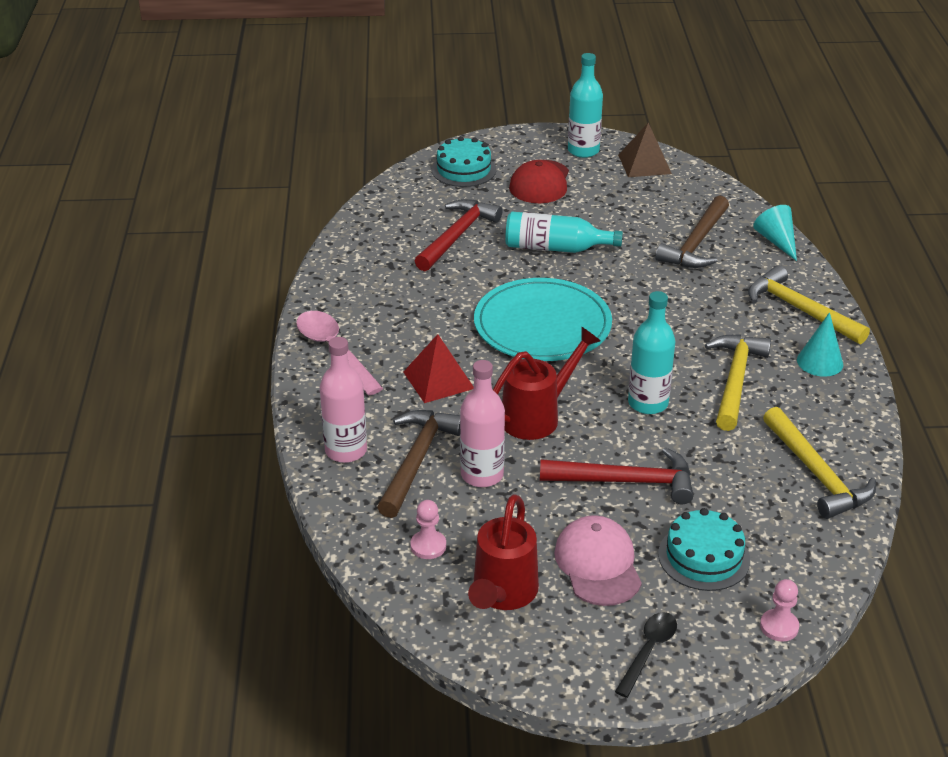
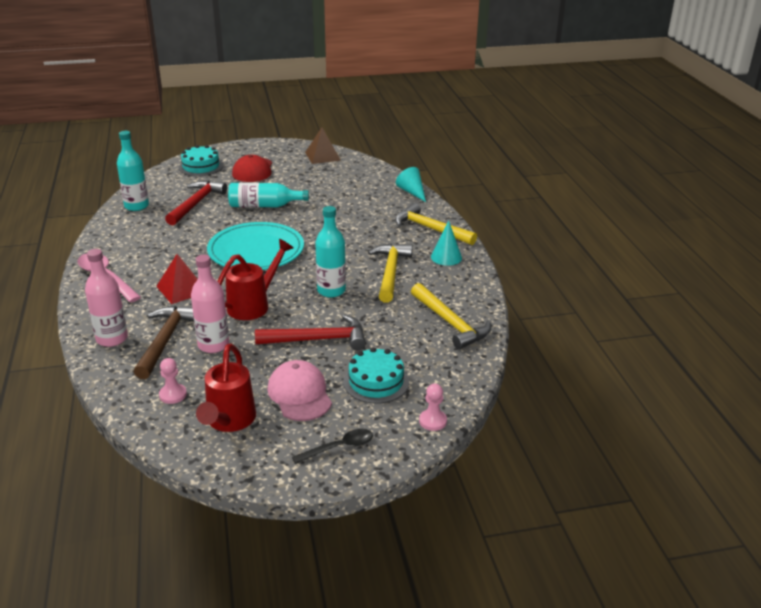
camera: 10 degrees left, 5 degrees down
turquoise bottle [568,53,603,158] -> turquoise bottle moved to [117,131,149,211]
black spoon [615,612,677,698] -> black spoon turned 45 degrees clockwise [292,429,373,464]
brown hammer [655,195,729,268] -> none

